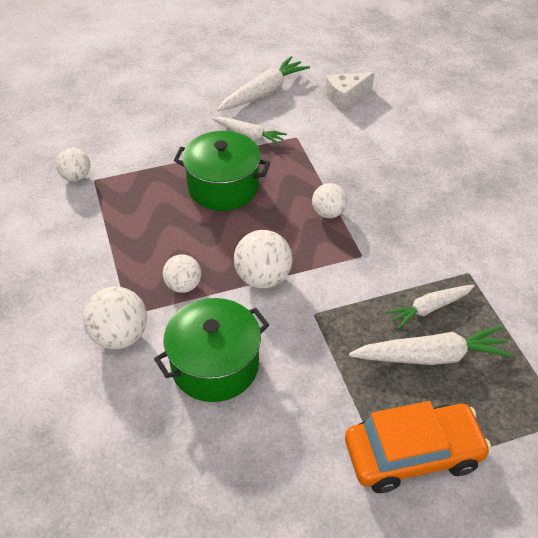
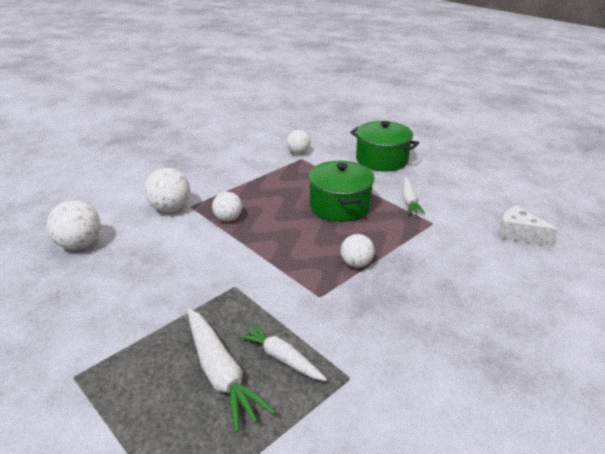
camera: 65 degrees right, 15 degrees down
green pot [154,298,269,402] -> green pot moved to [350,121,419,172]
white carrot [217,56,310,112] -> none
white ball [234,230,292,288] -> white ball moved to [47,200,101,250]
orange car [345,401,491,493] -> none

